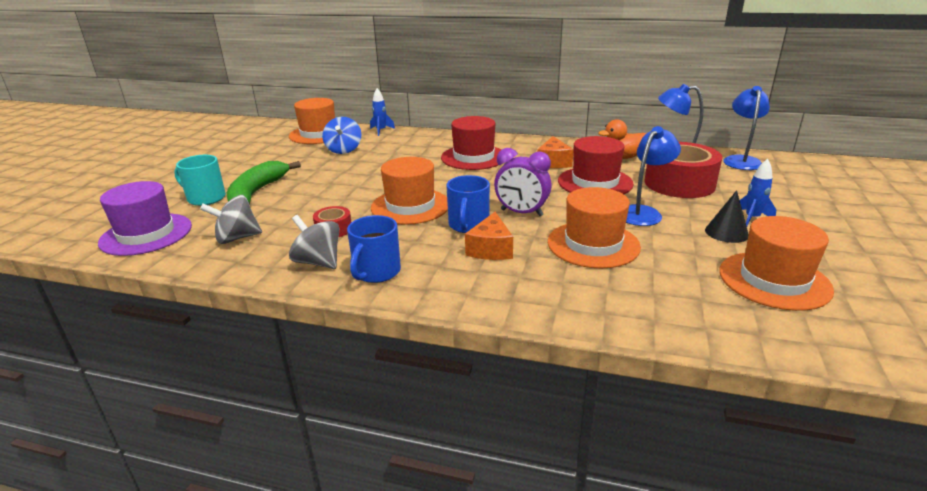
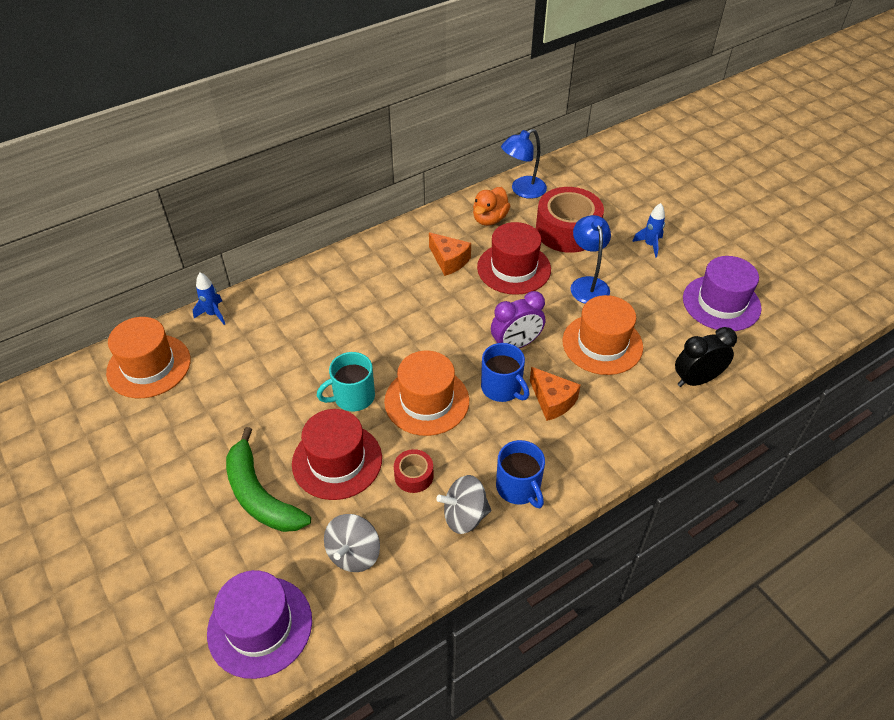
camera: 50 degrees left, 20 degrees up
turquoise mug [174,155,226,206] -> turquoise mug moved to [317,352,375,411]
blue spinning top [322,117,361,154] -> none
red hat [441,116,501,170] -> red hat moved to [292,409,382,500]
black cone [705,190,749,243] -> none
orange hat [719,216,834,311] -> purple hat [683,256,762,331]
blue lamp [723,86,770,170] -> none
none -> black clock [675,327,737,387]

